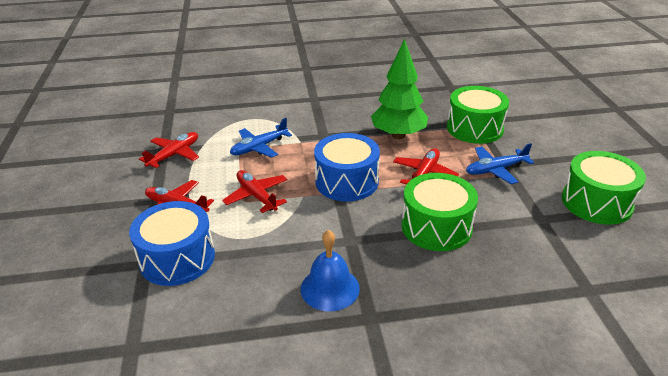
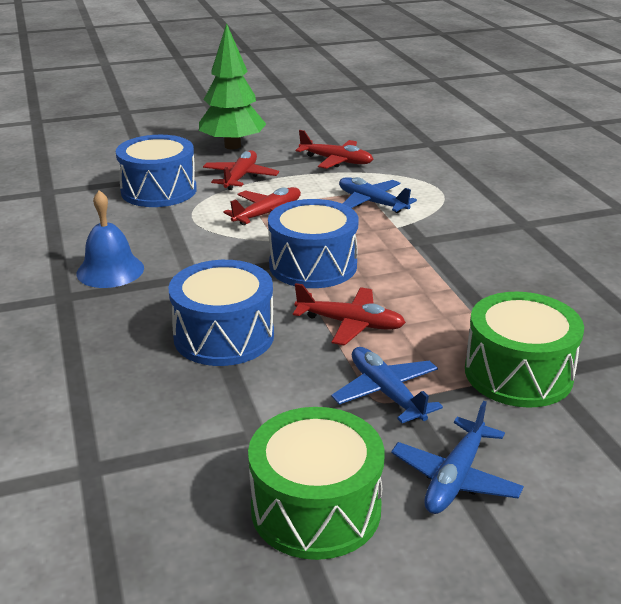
camera: 80 degrees right, 5 degrees down
green tree [371,39,428,139] -> green tree moved to [199,23,266,149]
green drum [402,173,478,251] -> blue drum [168,260,274,366]
none -> blue plane [391,401,524,514]

